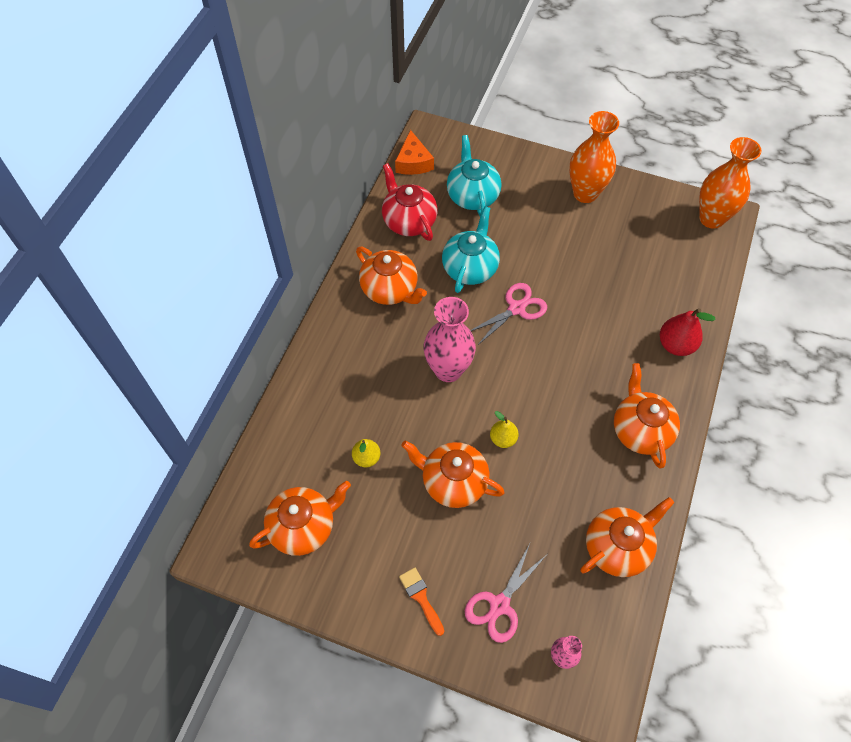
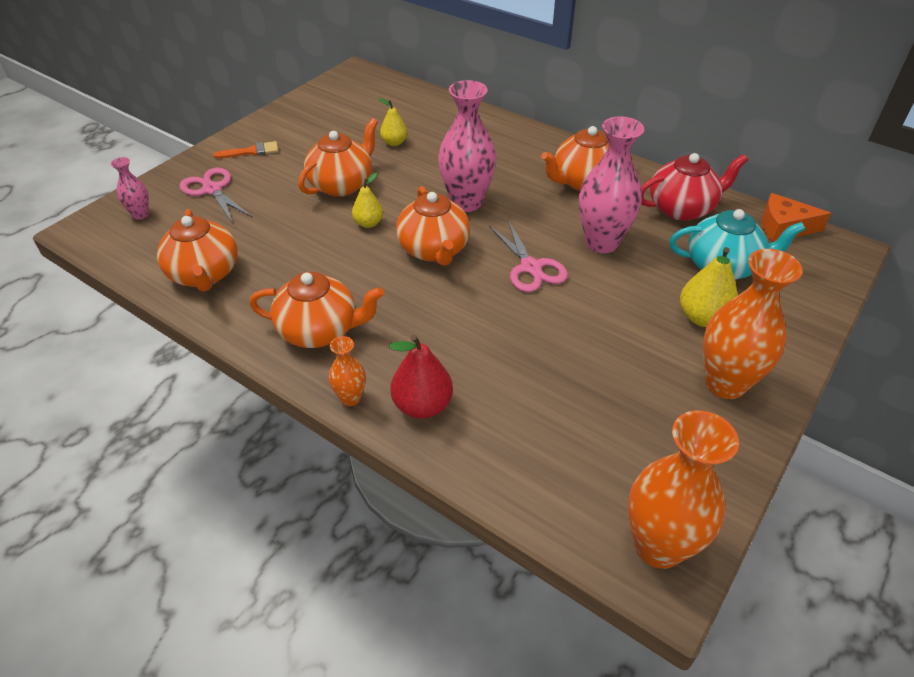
camera: 105 degrees right, 15 degrees down
orange teapot [249,481,351,556] -> orange teapot moved to [396,186,470,266]
turquoise teapot [442,206,500,293] -> pink vase [579,116,644,253]
none -> orange vase [329,336,366,406]
none -> yellow pear [680,247,738,327]

